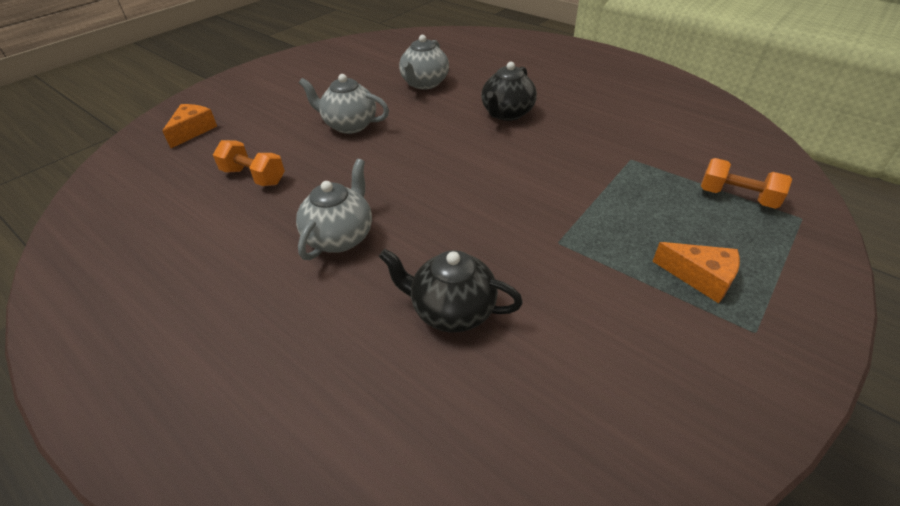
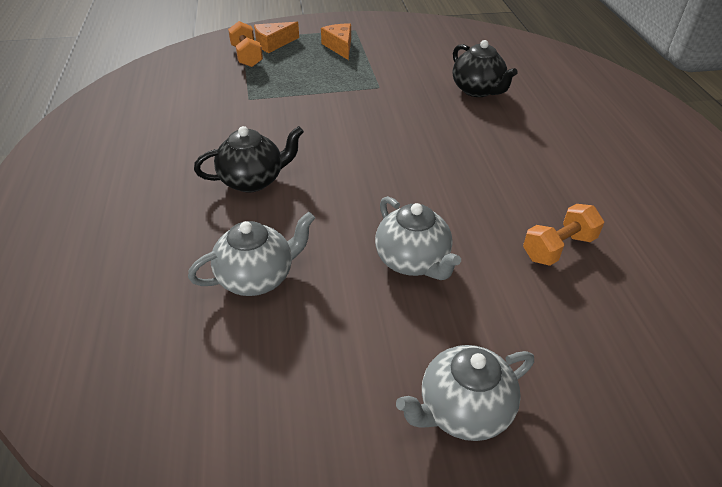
camera: 140 degrees left, 0 degrees up
orange cheese [163,104,217,148] -> orange cheese moved to [254,22,299,53]
orange dumbbell [213,140,285,186] -> orange dumbbell turned 75 degrees clockwise [523,204,604,266]
grey teapot [296,159,372,260] -> grey teapot moved to [396,345,534,441]

